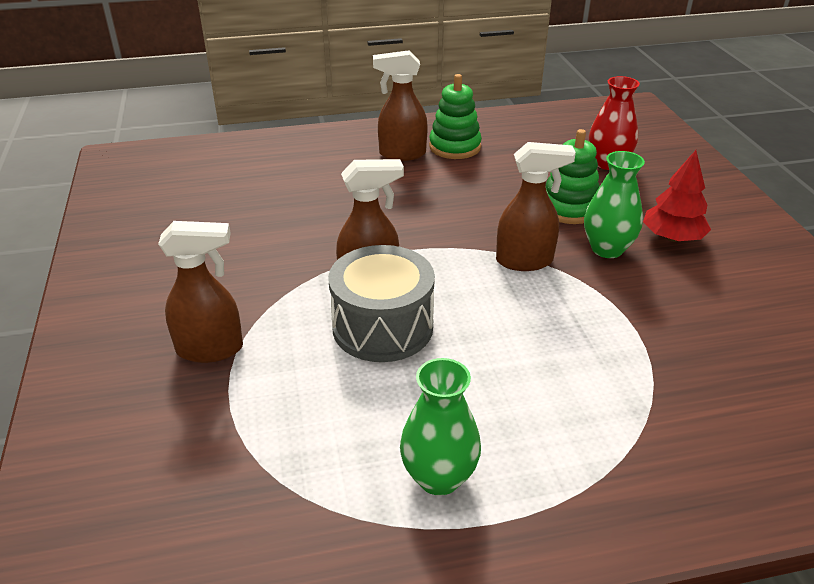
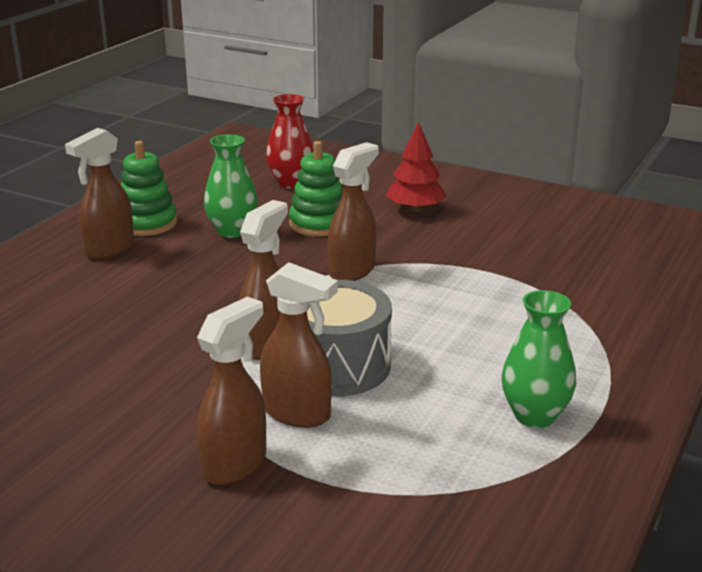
camera: 50 degrees left, 10 degrees down
green vase [584,151,645,258] -> green vase moved to [204,134,258,238]
none -> brown spray bottle [260,262,338,428]

